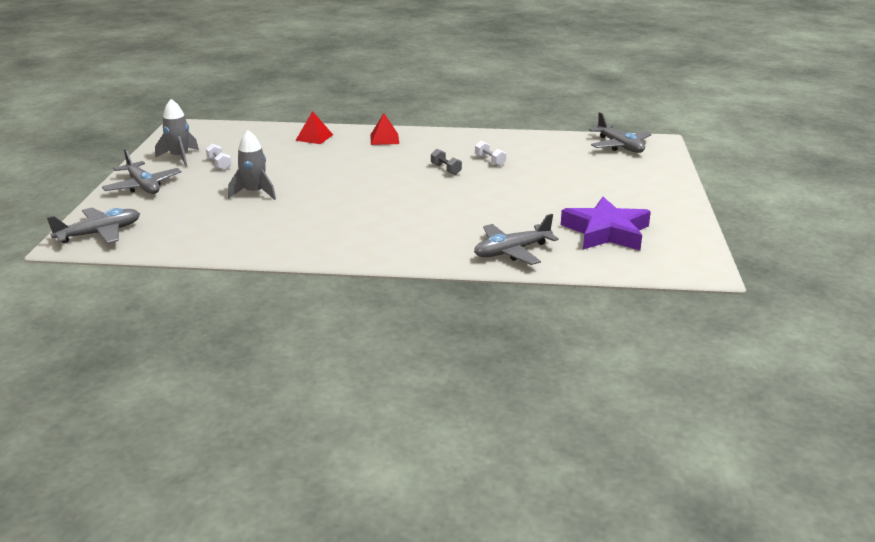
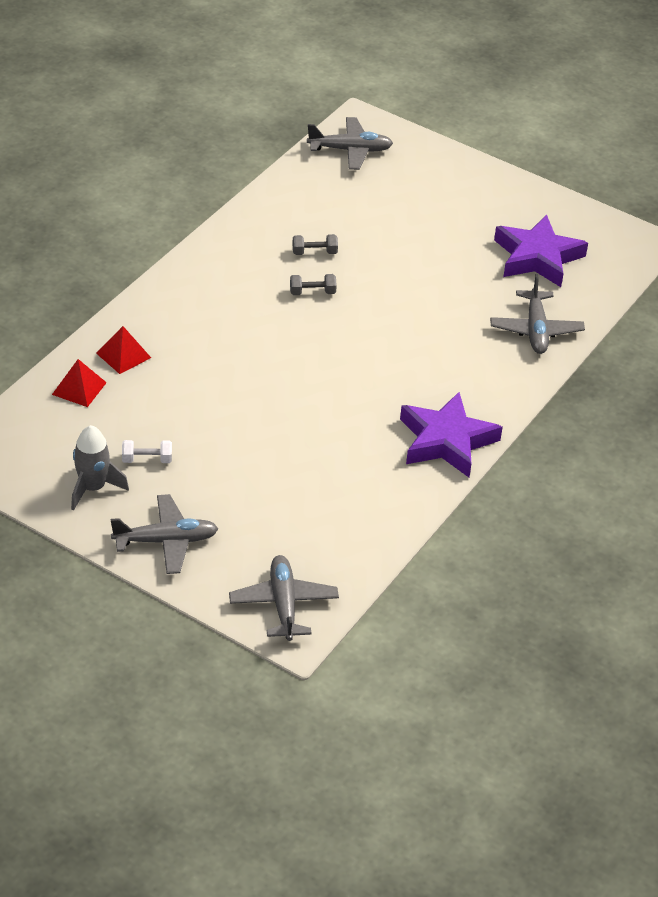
camera: 65 degrees left, 15 degrees up
grey rocket [228,130,276,200] -> none
red pyramid [370,113,399,145] -> red pyramid moved to [52,359,107,407]
white dumbbell [475,141,506,166] -> grey dumbbell [292,234,338,255]
none -> purple star [400,392,503,477]

